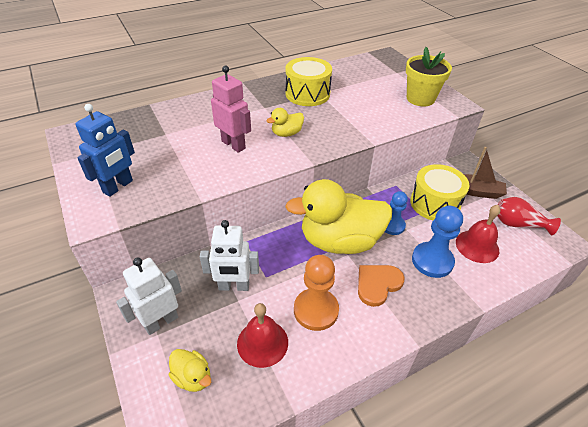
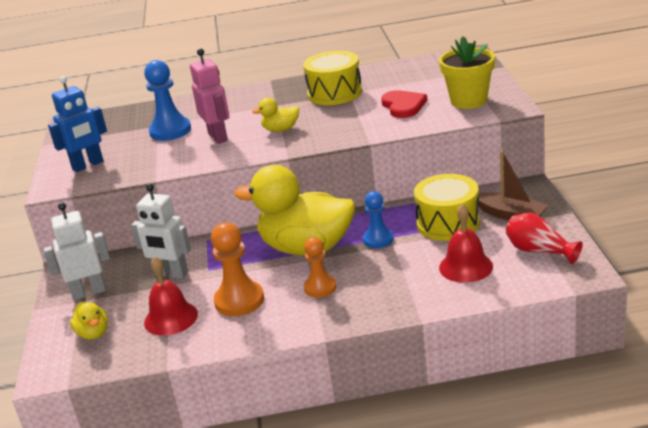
camera: 25 degrees right, 15 degrees down
orange heart [358,265,405,307] -> orange pawn [304,237,336,298]
blue pawn [412,206,463,278] -> blue pawn moved to [144,60,191,141]
none -> red heart [381,90,427,118]

